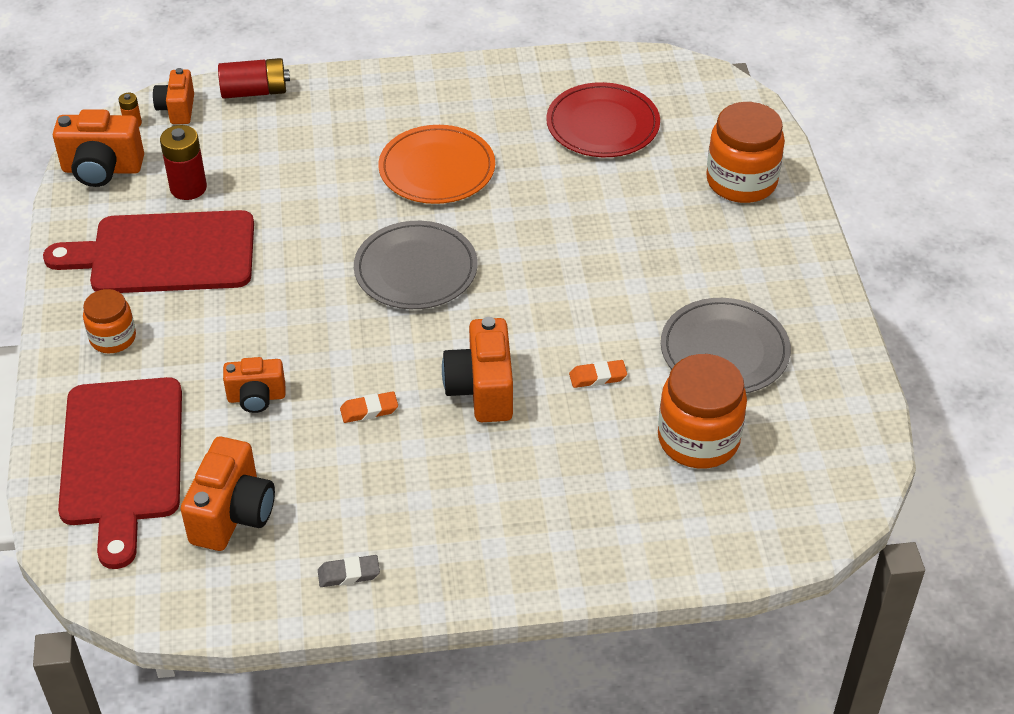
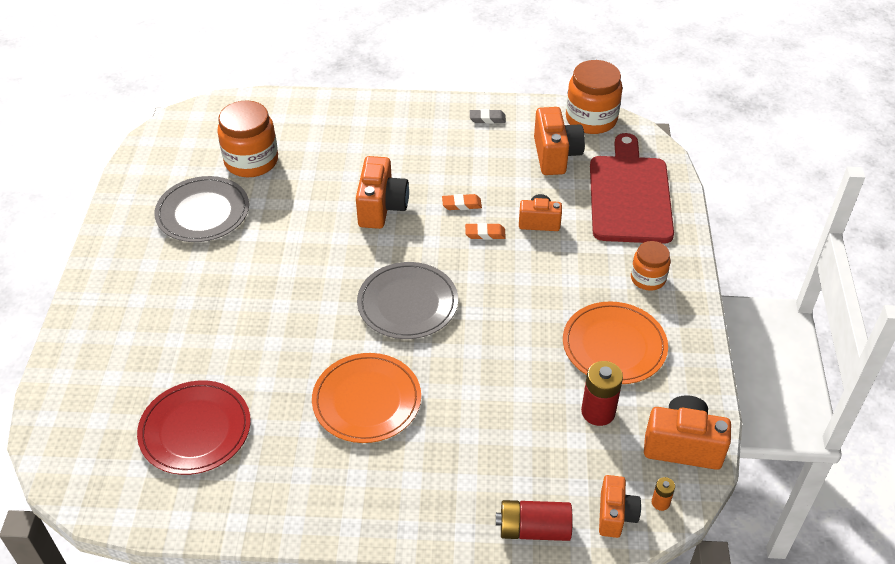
camera: 170 degrees left, 0 degrees up
red cutting board [43,210,254,293] -> orange plate [563,301,668,384]
orange camera [181,437,275,551] -> orange camera turned 150 degrees clockwise [534,107,585,175]
orange eraser [569,360,627,388] -> orange eraser moved to [465,223,506,240]
orange jar [706,102,785,203] -> orange jar moved to [566,60,623,134]

